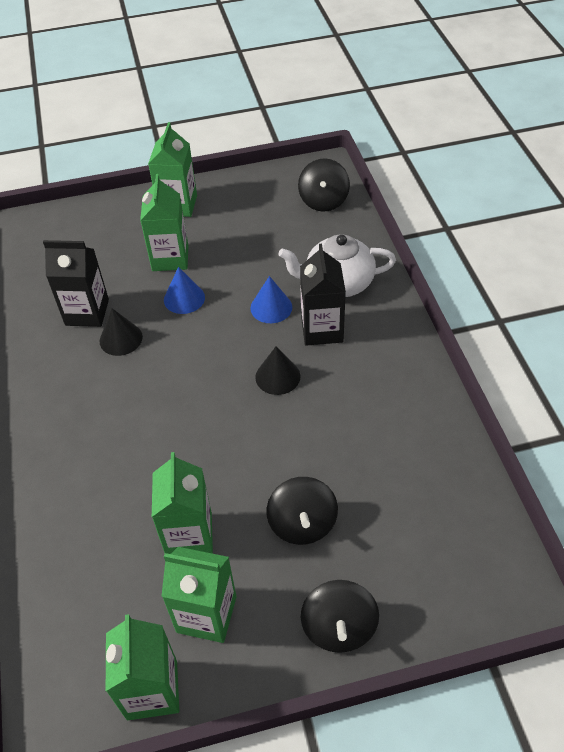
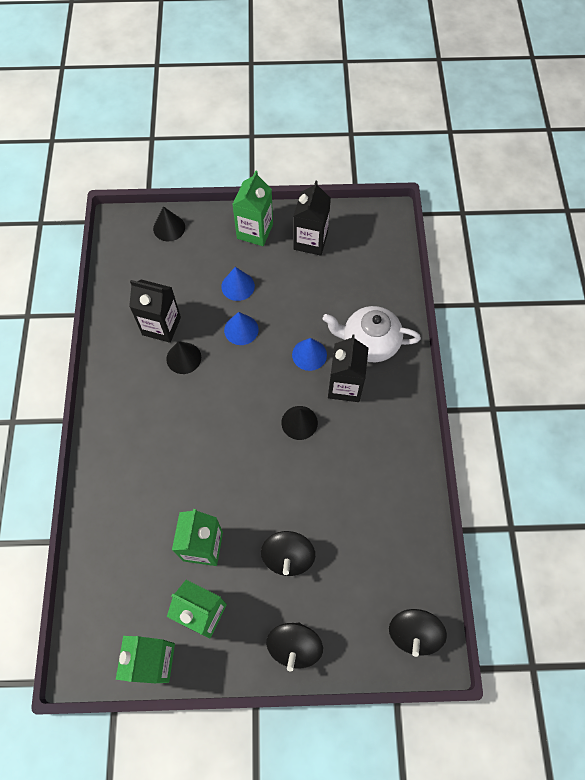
camera: 10 degrees right, 15 degrees up
green carton [140,174,189,271] -> blue cone [221,267,255,301]
black spinning top [298,158,350,212] -> black spinning top moved to [389,609,447,657]
none -> black cone [153,206,185,241]
none -> black carton [293,180,331,256]

